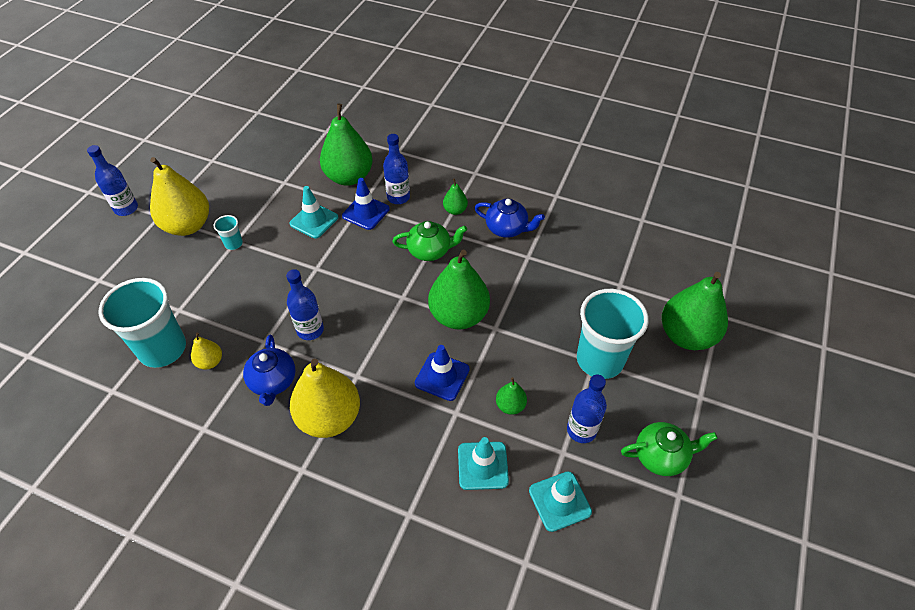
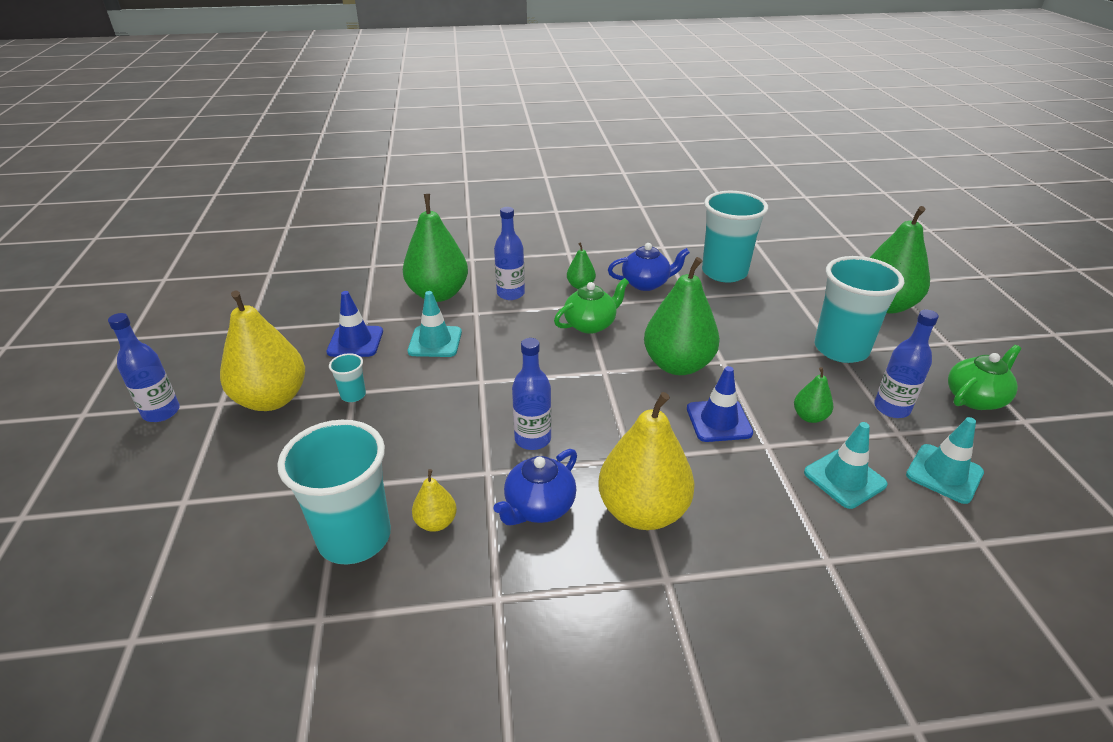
camera: 30 degrees left, 15 degrees down
blue teapot [243,335,296,406] -> blue teapot turned 75 degrees clockwise [493,449,577,525]
blue traffic cone [342,178,390,230] -> blue traffic cone moved to [326,291,383,357]
none -> turquoise cup [702,191,768,282]

